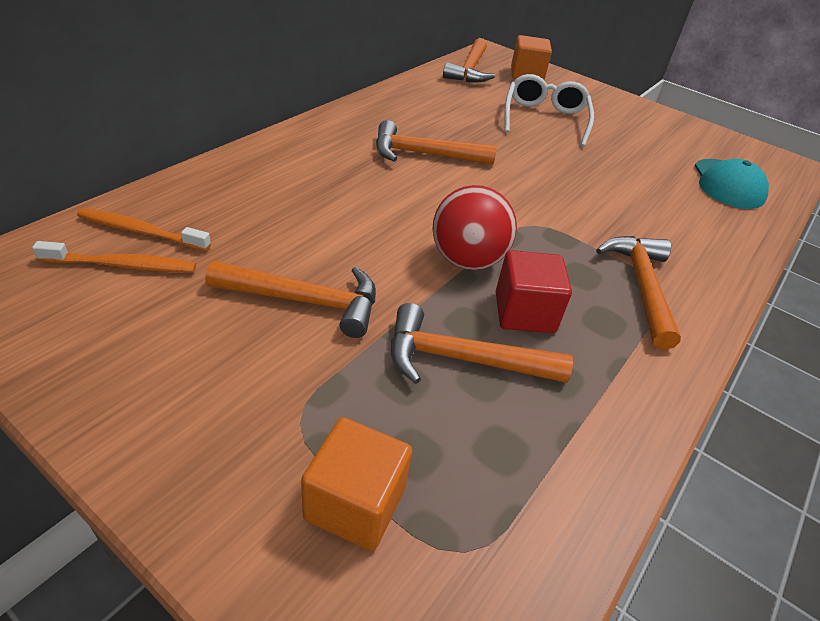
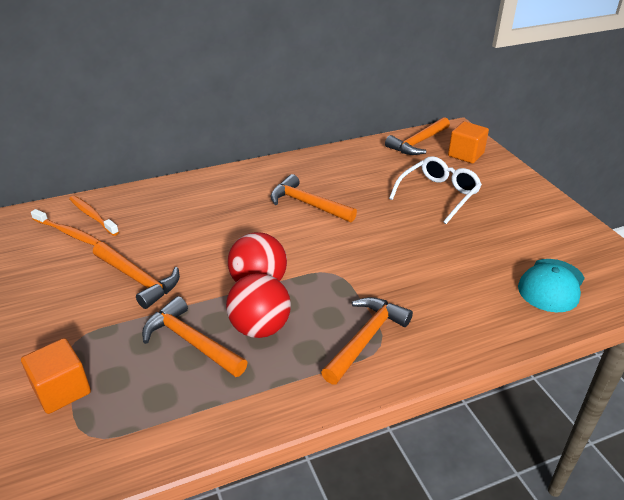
camera: 35 degrees right, 5 degrees down
red cube [496,250,572,333] -> red ball [226,273,291,338]

